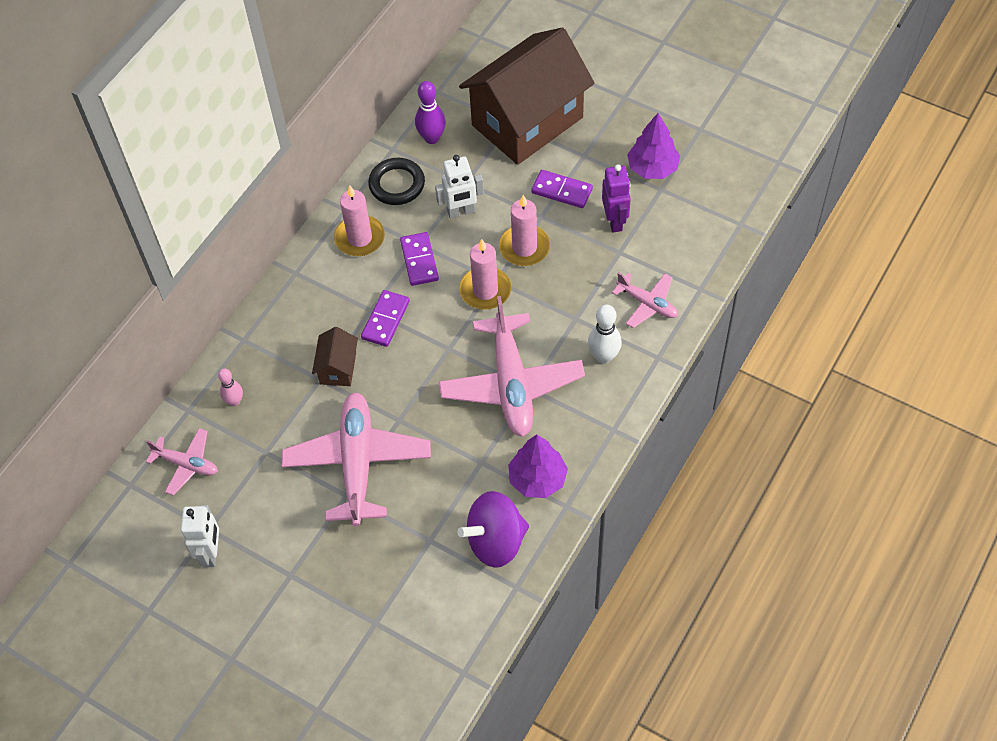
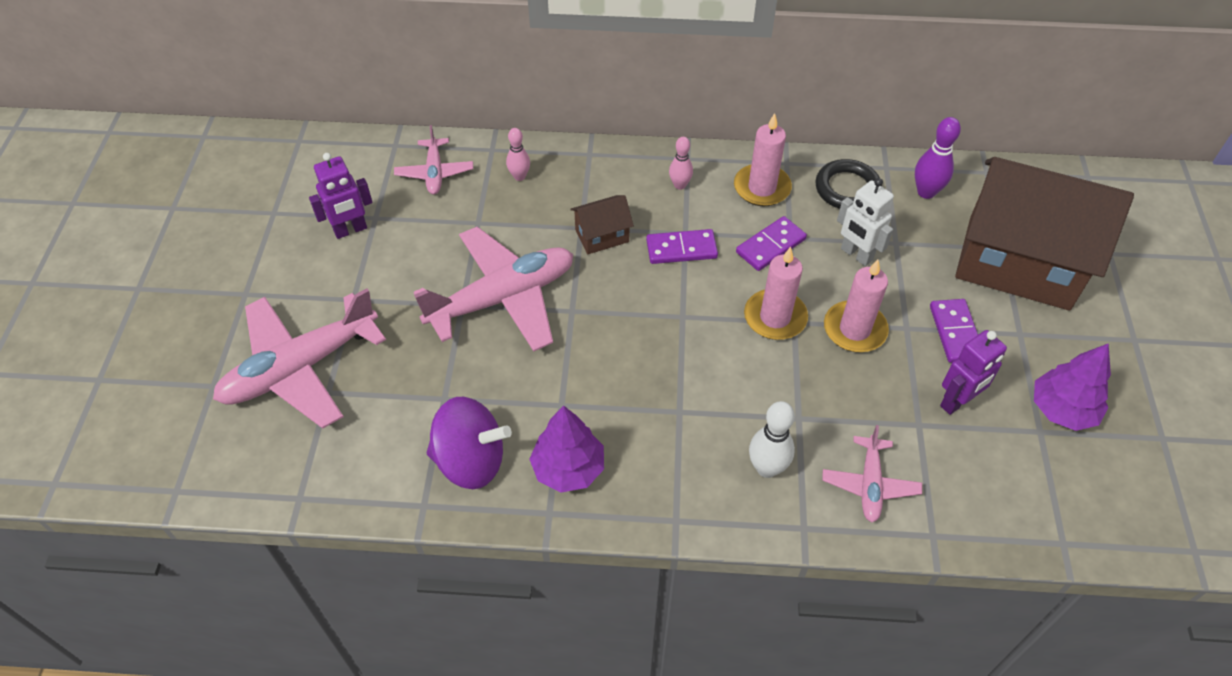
camera: 60 degrees right, 5 degrees down
white robot [181,505,219,567] -> purple robot [309,153,372,239]
pink plane [439,296,585,437] -> pink plane moved to [213,288,386,428]
purple spinning top [457,491,529,568] -> purple spinning top turned 150 degrees clockwise [427,397,512,489]
none -> pink bowling pin [669,137,693,190]

